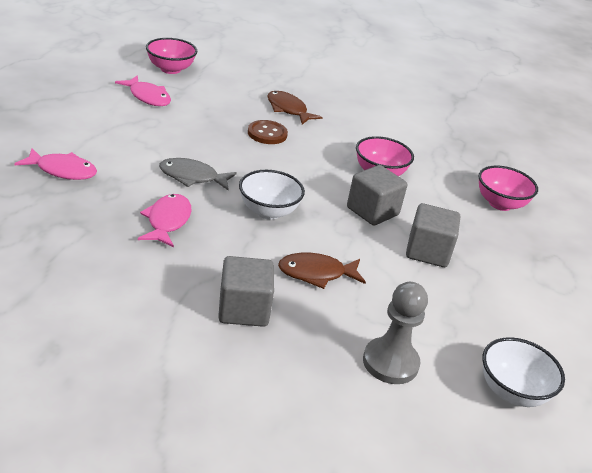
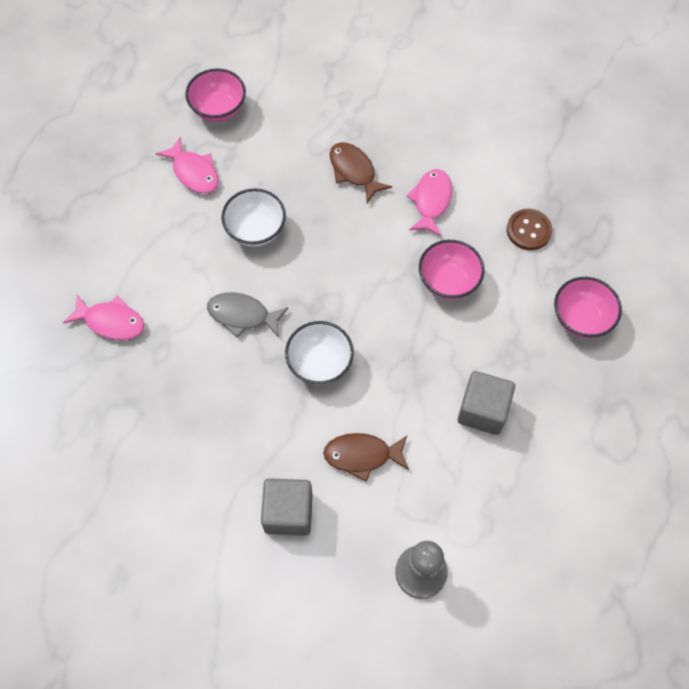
camera: 10 degrees right, 30 degrees up
pink fish [138,194,192,248] -> pink fish moved to [406,169,452,236]
brown button [248,120,288,144] -> brown button moved to [507,209,552,250]
grey cube [347,165,407,226] -> none
white bowl [483,337,565,407] -> white bowl moved to [221,188,286,247]

